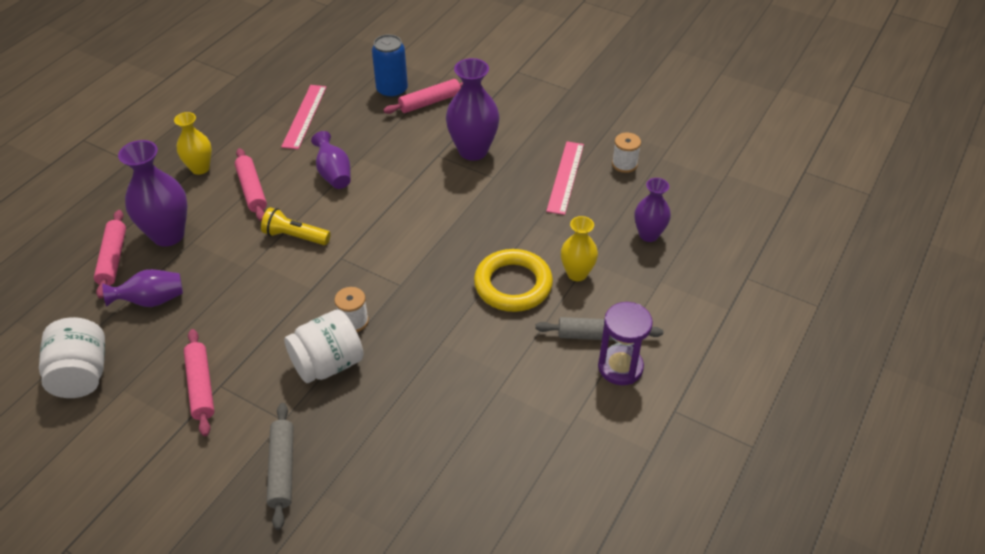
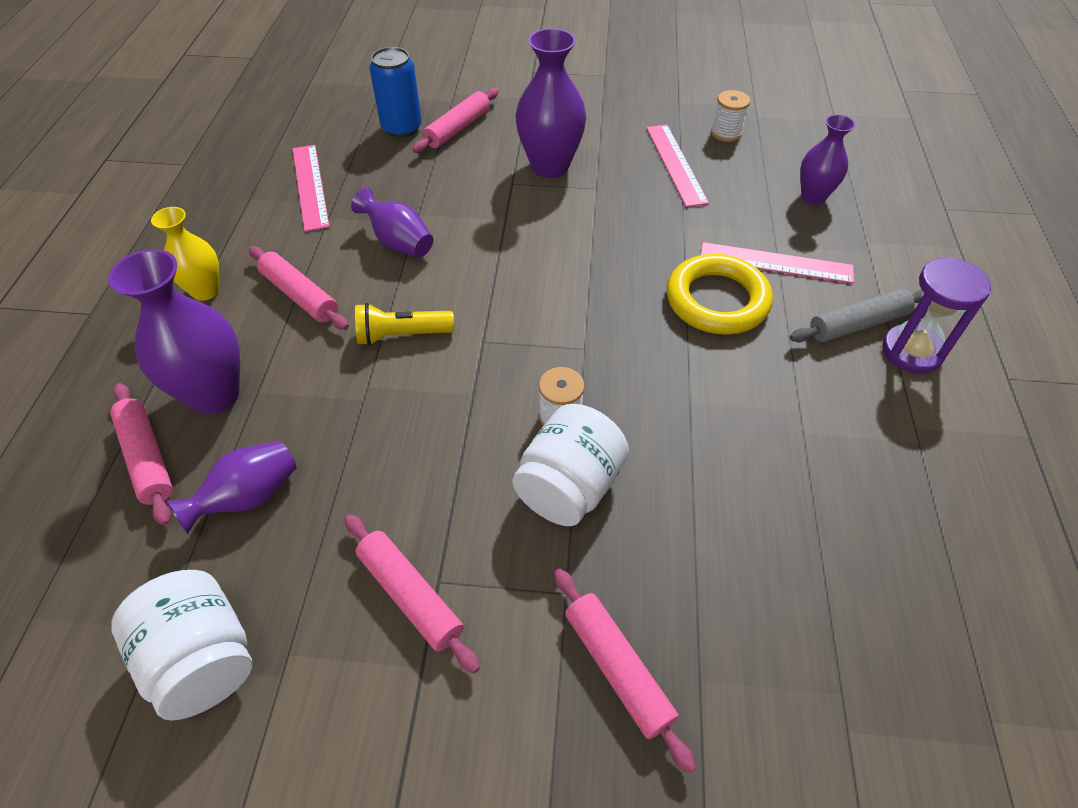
camera: 25 degrees left, 5 degrees up
grey rolling pin [267,403,294,530] -> pink rolling pin [554,569,696,773]
yellow vase [561,216,598,281] -> pink ruler [701,242,854,284]

